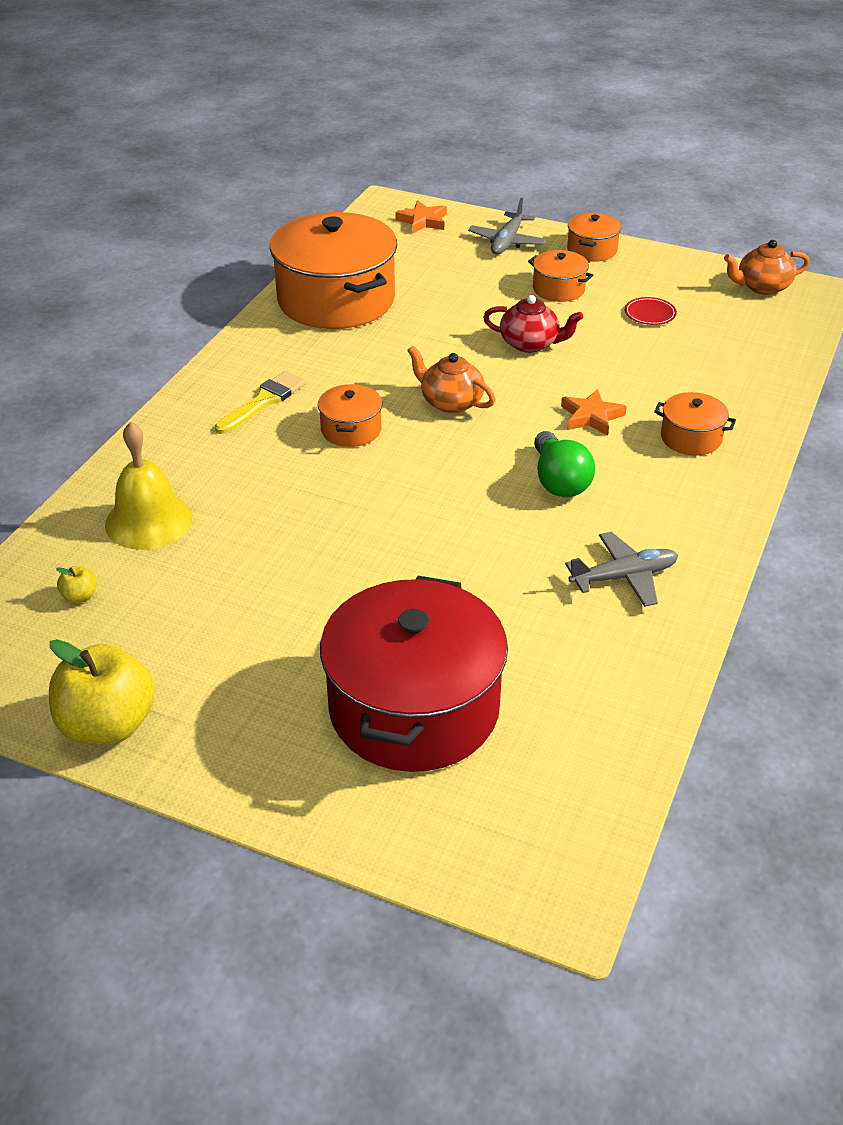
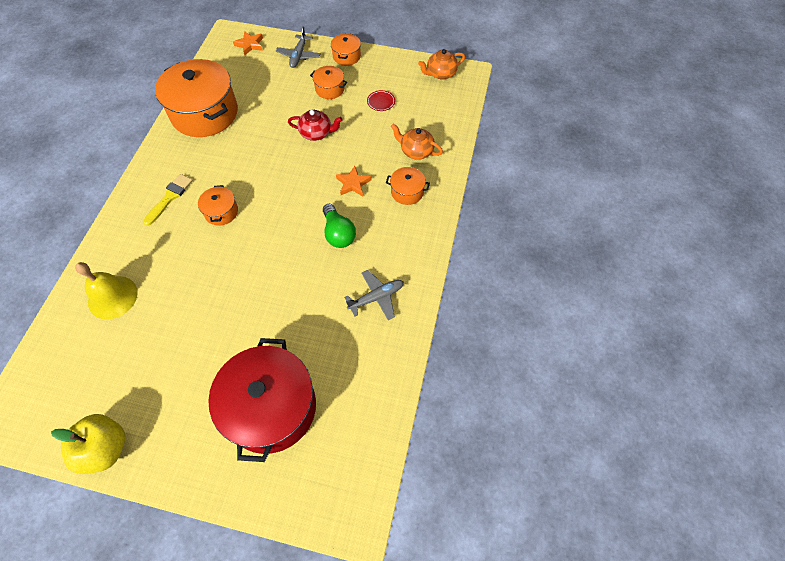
camera: 10 degrees left, 20 degrees up
yellow apple [56,566,96,603] -> none
orange teapot [407,346,495,413] -> orange teapot moved to [391,123,443,160]

